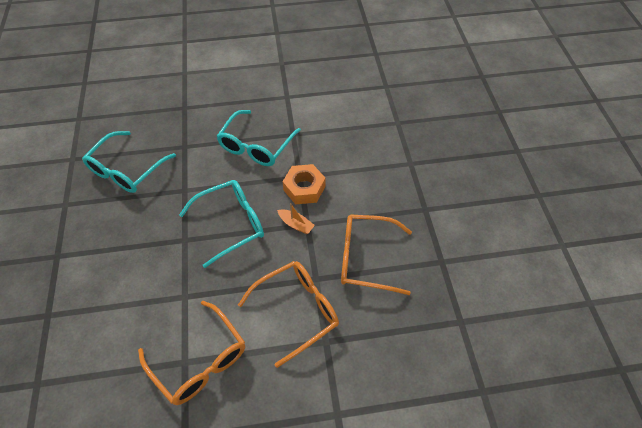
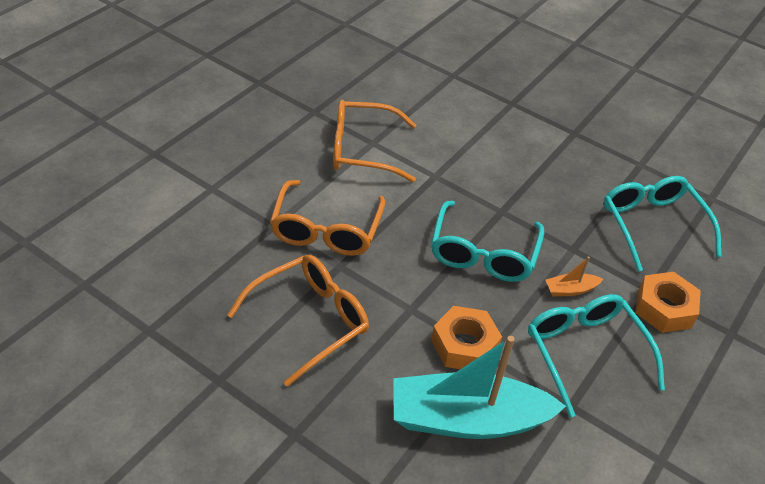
camera: 130 degrees right, 10 degrees down
orange boat [277,203,315,234] -> orange boat moved to [545,257,603,296]
none -> turquoise boat [393,336,566,439]
none -> orange nut [635,272,701,333]

